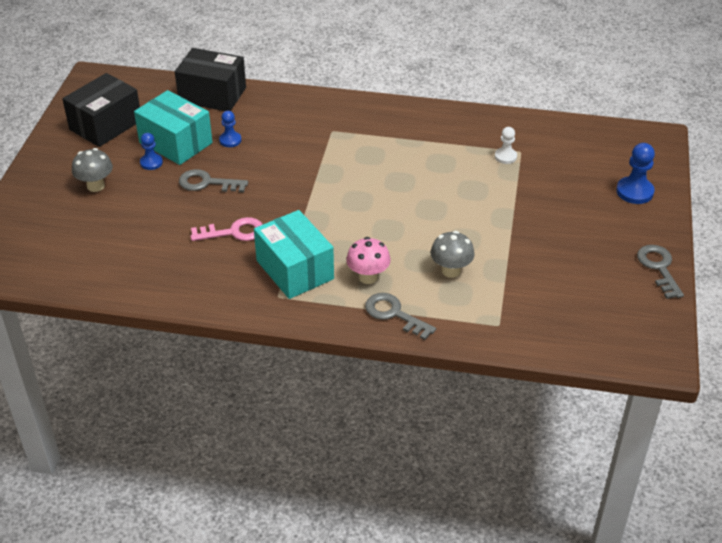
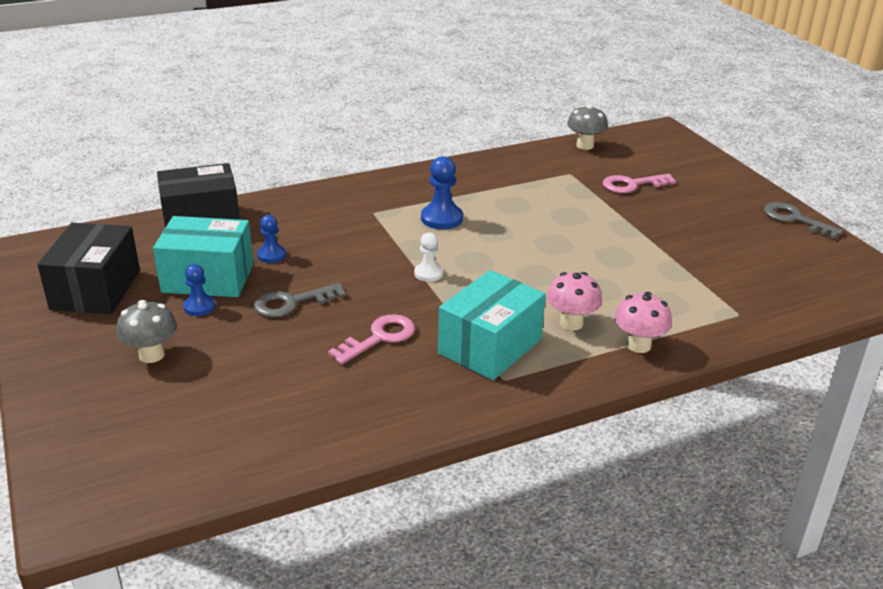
camera: 35 degrees left, 10 degrees down
turquoise box [254,210,334,299] -> turquoise box turned 75 degrees counterclockwise [438,270,546,380]
grey key [365,293,436,340] -> pink mushroom [615,292,672,353]
grey mushroom [431,231,475,278] -> grey mushroom moved to [567,105,608,150]
white pawn [495,127,517,164] -> white pawn moved to [414,233,443,282]
blue pawn [616,143,655,204] -> blue pawn moved to [421,156,463,229]
none -> pink key [603,174,676,193]

